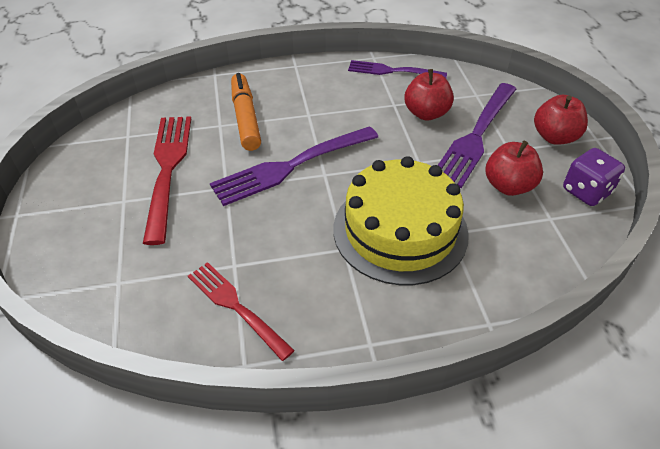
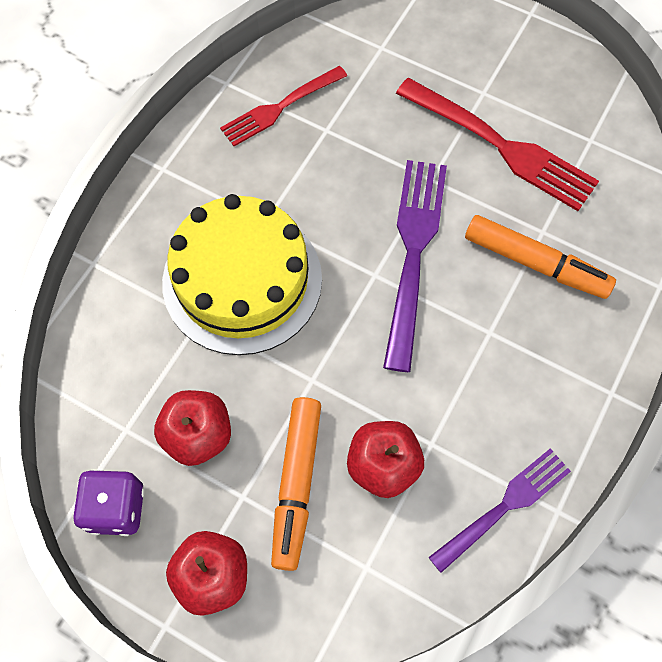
camera: 130 degrees right, 20 degrees up
red fork [188,262,295,361] -> red fork turned 150 degrees clockwise [220,66,347,146]
purple fork [438,83,516,188] -> orange marker [271,397,321,571]

